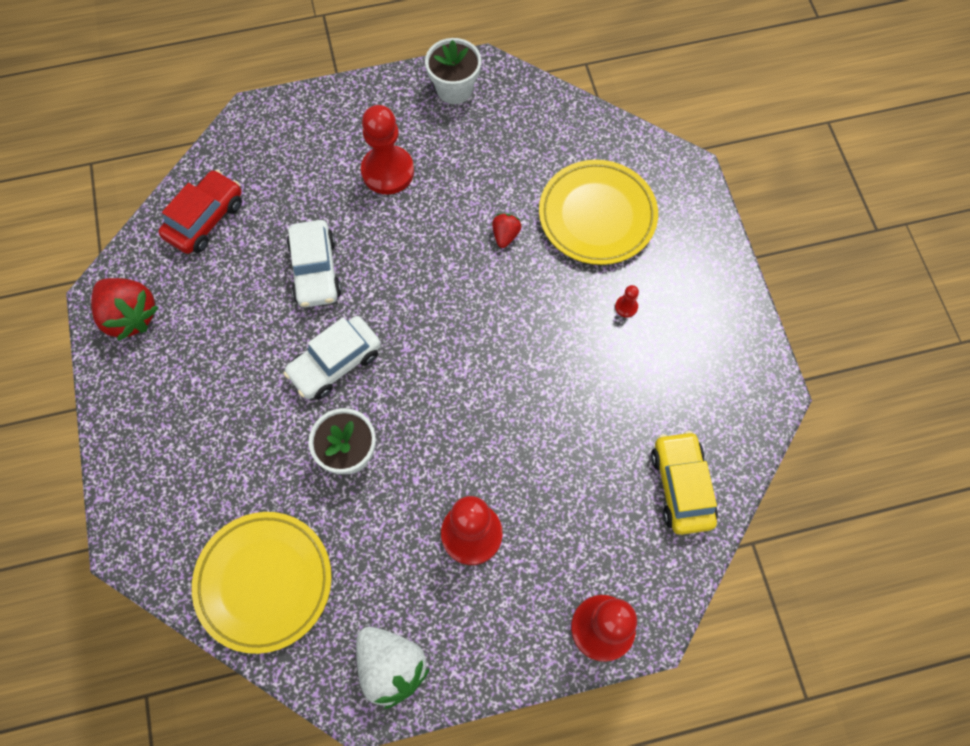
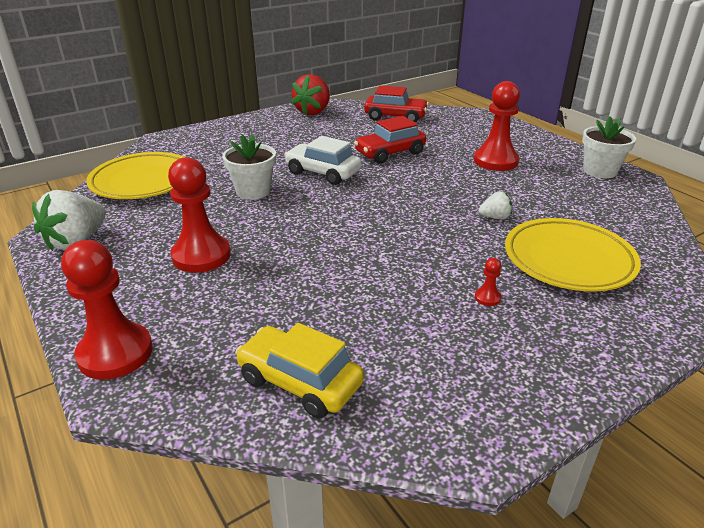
camera: 70 degrees right, 35 degrees down
white car [287,220,342,307] -> red car [354,116,426,163]
red strawberry [492,214,522,248] -> white strawberry [479,191,512,219]
yellow car [651,431,718,535] -> yellow car turned 120 degrees counterclockwise [235,323,364,418]

